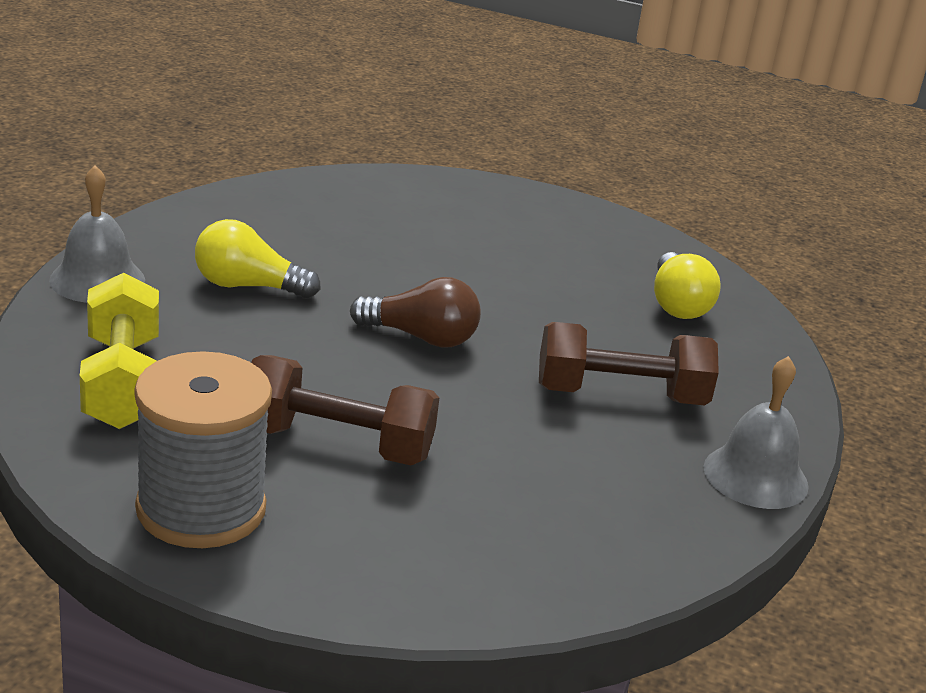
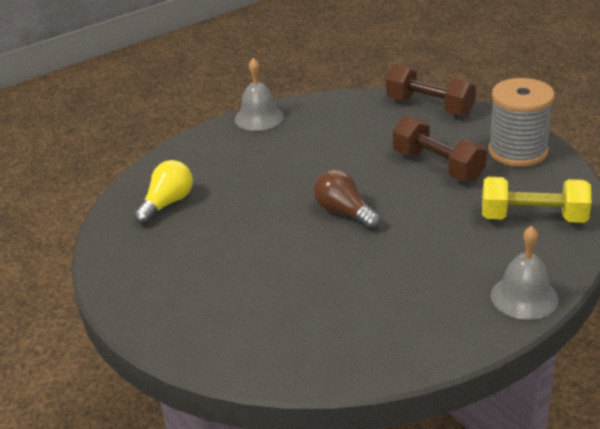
camera: 140 degrees left, 5 degrees up
yellow dumbbell [80,273,159,429] -> yellow dumbbell turned 75 degrees clockwise [482,177,591,223]
yellow light bulb [195,219,320,298] -> none
brown dumbbell [539,322,719,406] -> brown dumbbell moved to [386,64,476,116]

